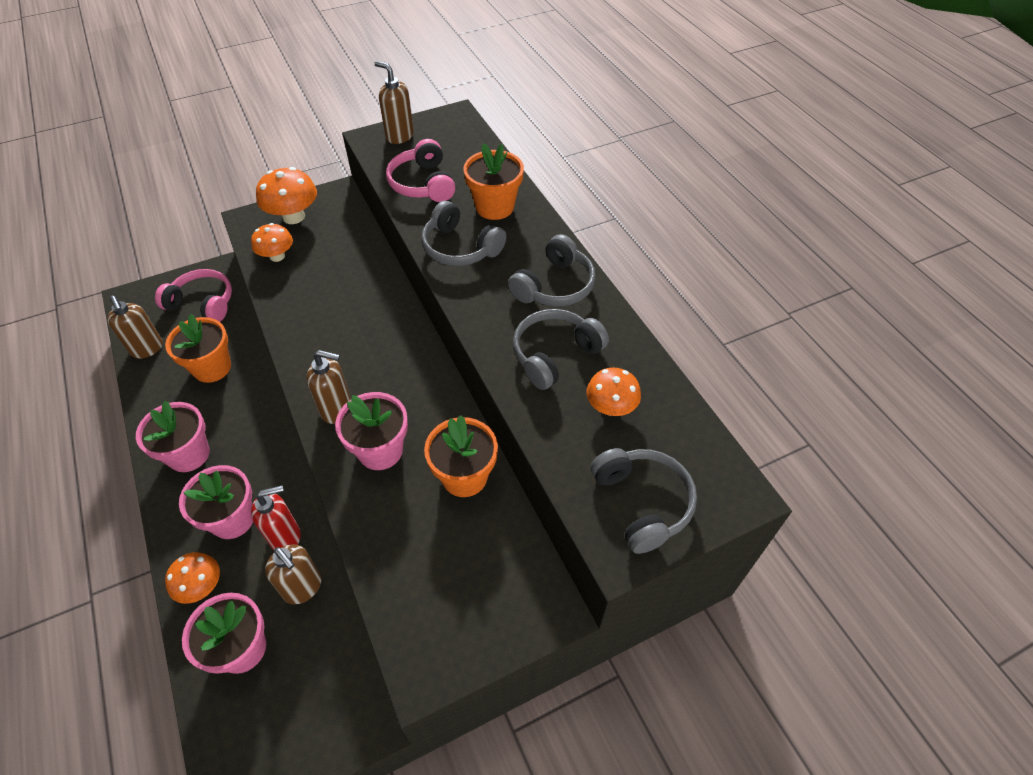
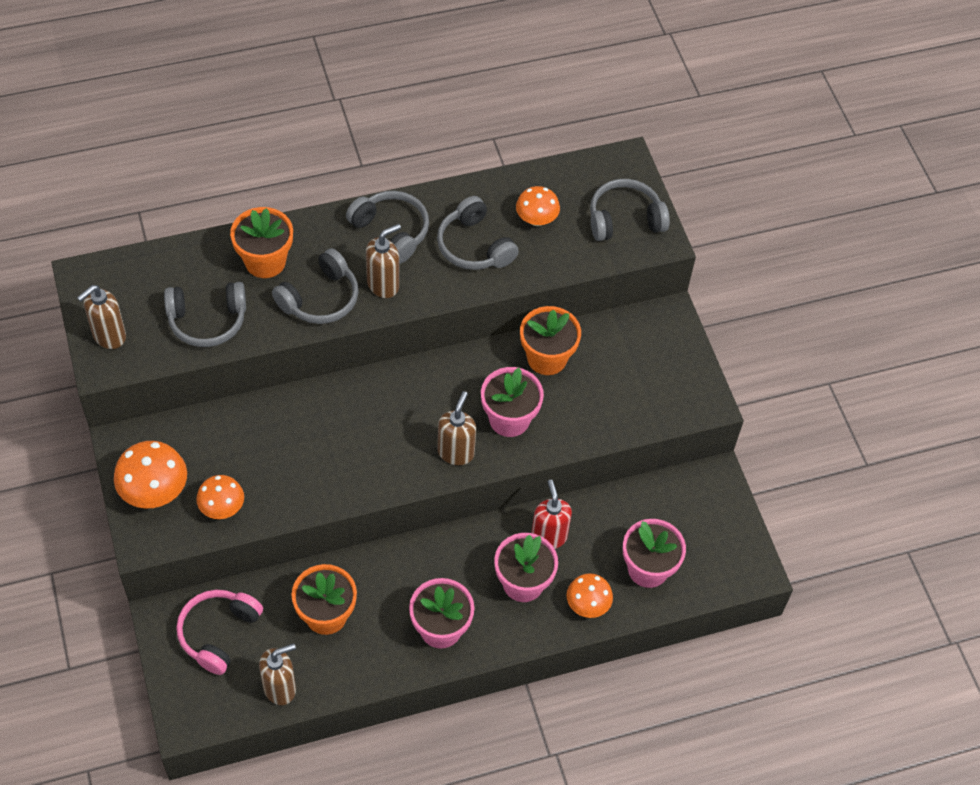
camera: 85 degrees left, 5 degrees up
brown soap dispenser [265,544,321,604] -> brown soap dispenser moved to [366,224,401,298]
pink headphones [386,139,455,202] -> grey headphones [164,282,246,347]

